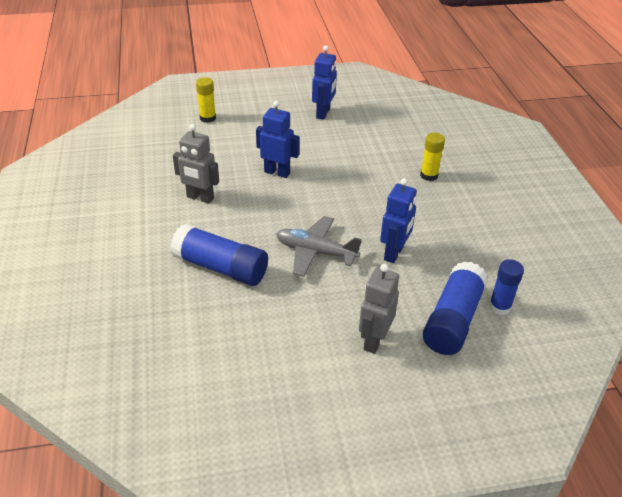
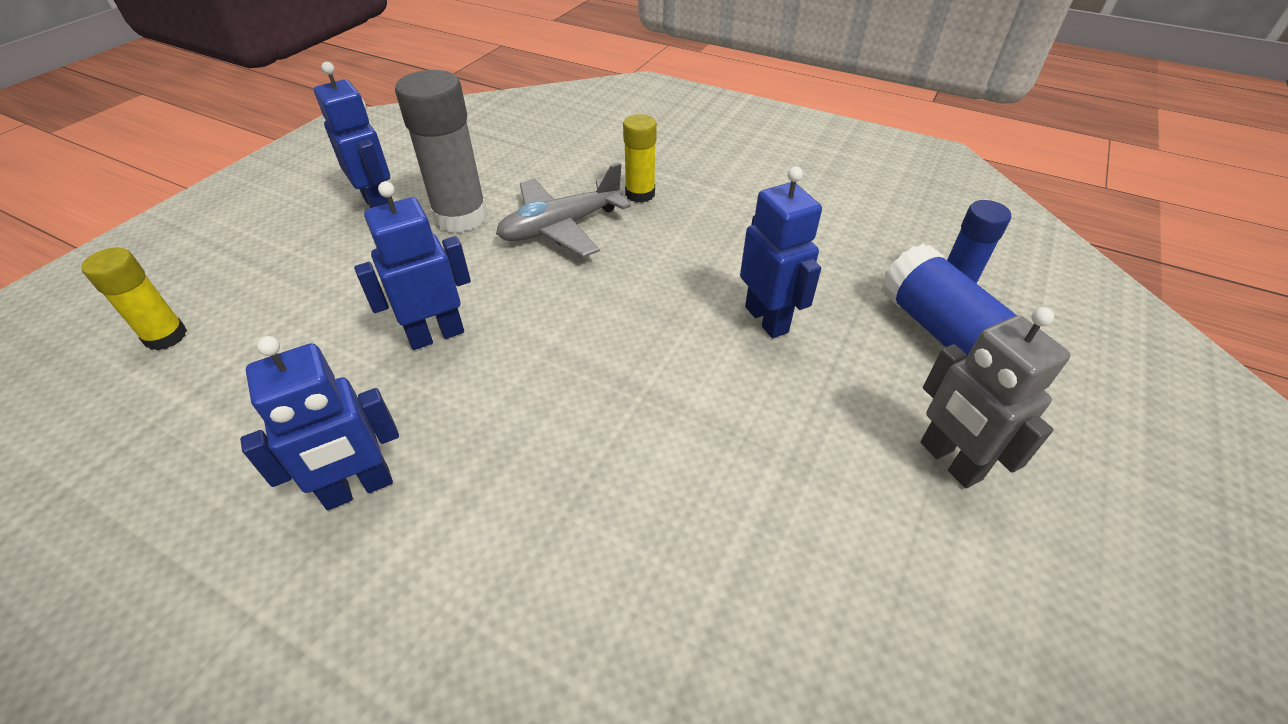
camera: 50 degrees left, 5 degrees up
blue glue stick [170,224,268,286] -> none
grey robot [173,124,219,204] -> blue robot [240,336,399,510]
grey plane [276,216,362,277] -> grey plane moved to [496,163,631,257]
none -> grey glue stick [395,70,488,233]

